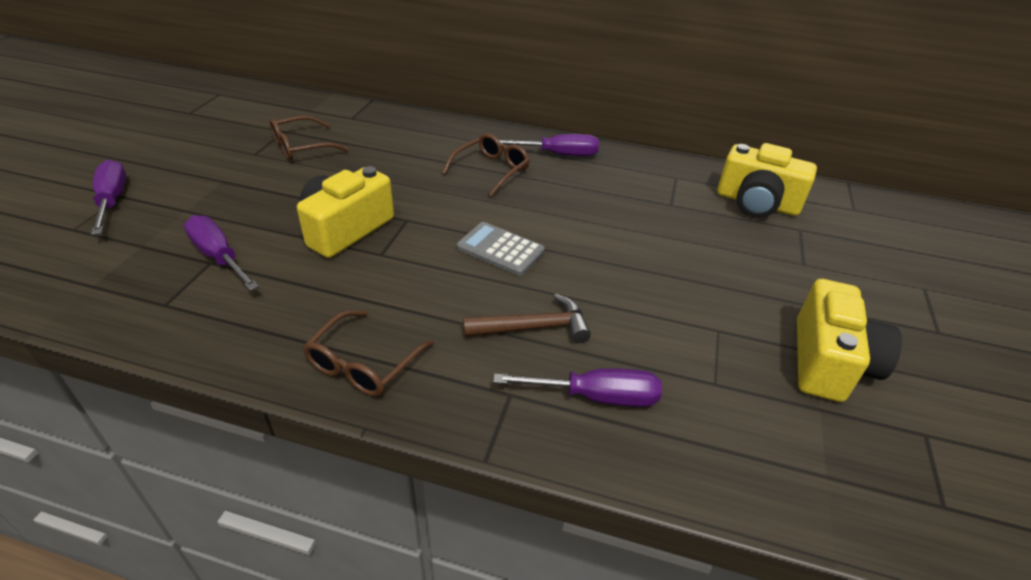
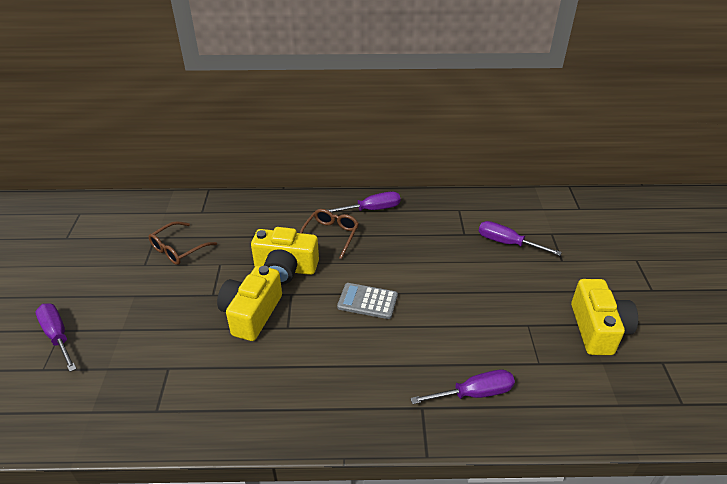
camera: 15 degrees left, 0 degrees up
purple screwdriver [184,215,259,291] -> purple screwdriver moved to [479,221,562,256]
brown glasses [303,310,434,396] -> none
brown hammer [463,294,591,343] -> none
yellow camera [717,143,817,218] -> yellow camera moved to [251,227,319,285]

